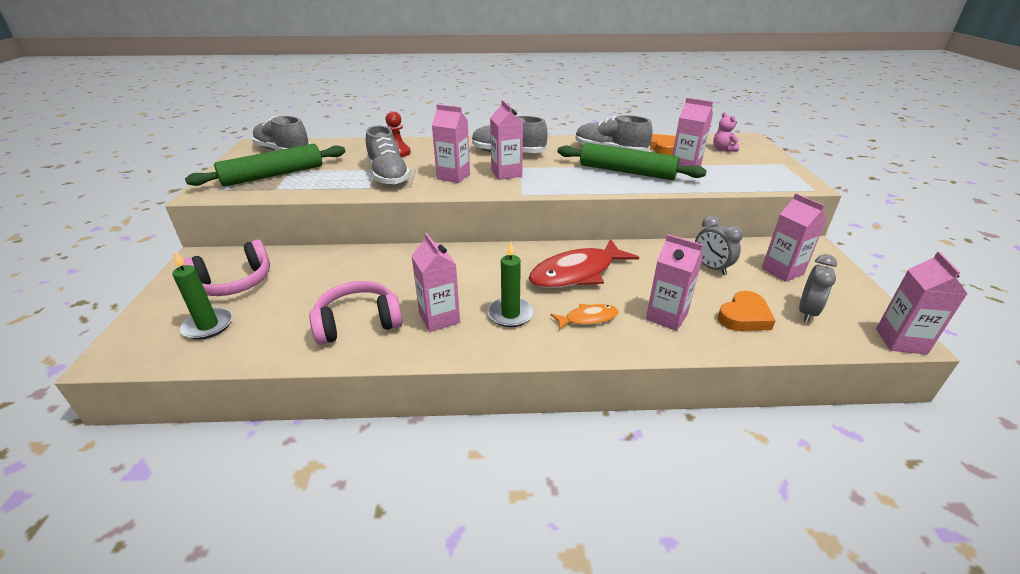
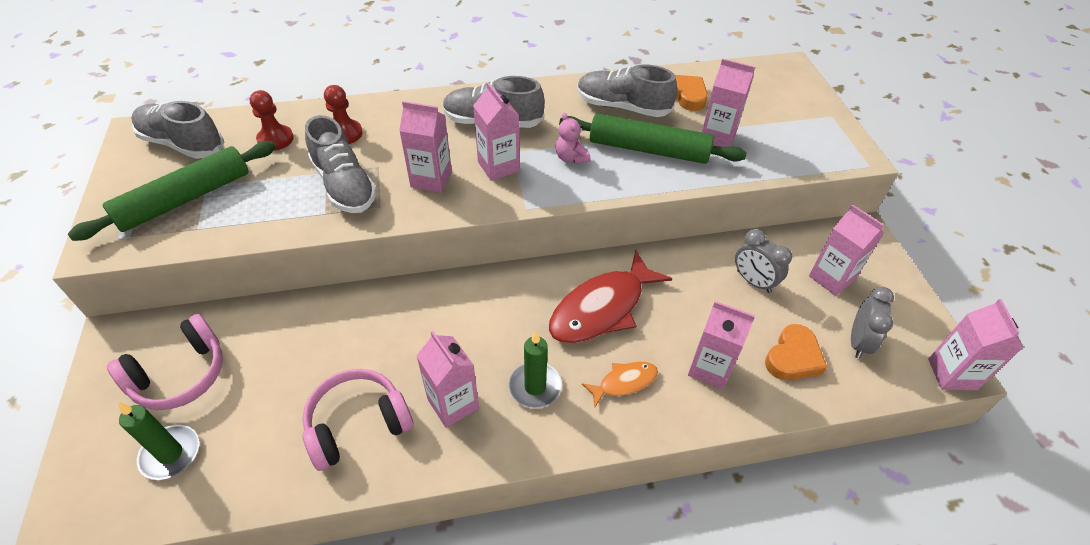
camera: 10 degrees left, 15 degrees up
pink teddy bear [713,112,739,152] -> pink teddy bear moved to [555,113,590,164]
none -> red pawn [250,90,294,151]

